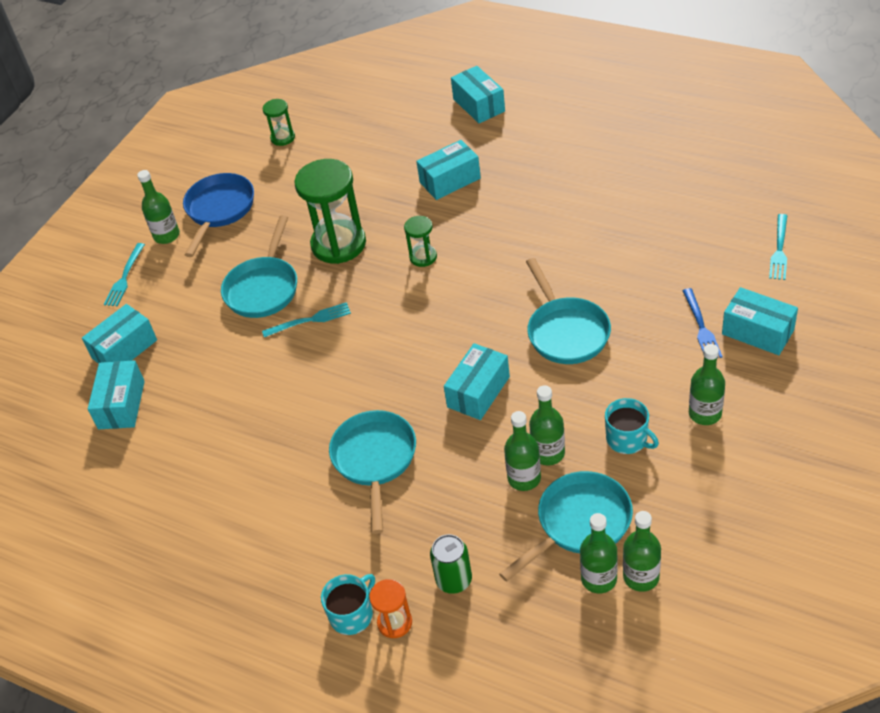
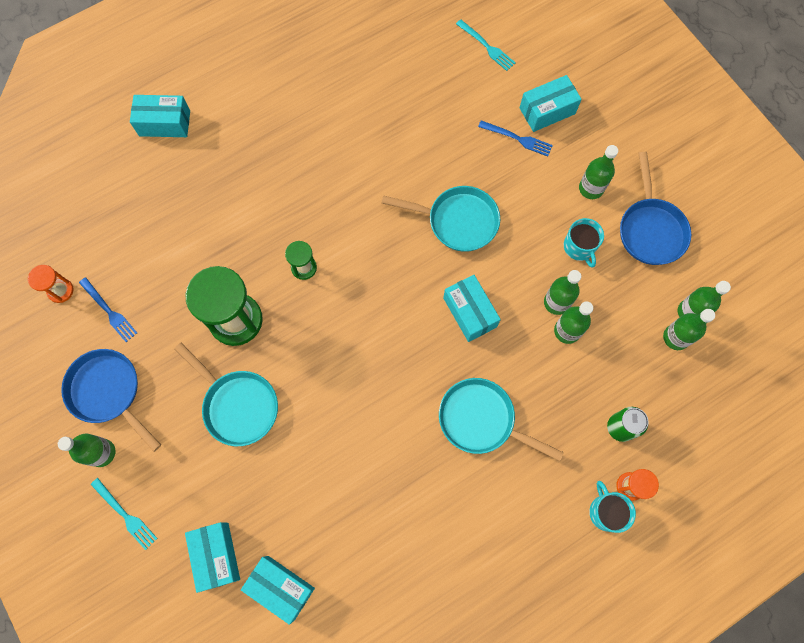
camera: 65 degrees left, 25 degrees up
turquoise fork [262,302,351,337] -> none
green hourglass [263,99,295,146] -> orange hourglass [28,265,73,303]
turquoise box [416,140,481,200] -> none
turquoise pan [499,471,633,582] -> none
turquoise mug [605,398,659,454] -> turquoise mug turned 90 degrees clockwise [564,218,604,268]
none -> blue fork [79,277,137,342]
none -> blue pan [620,152,691,265]

